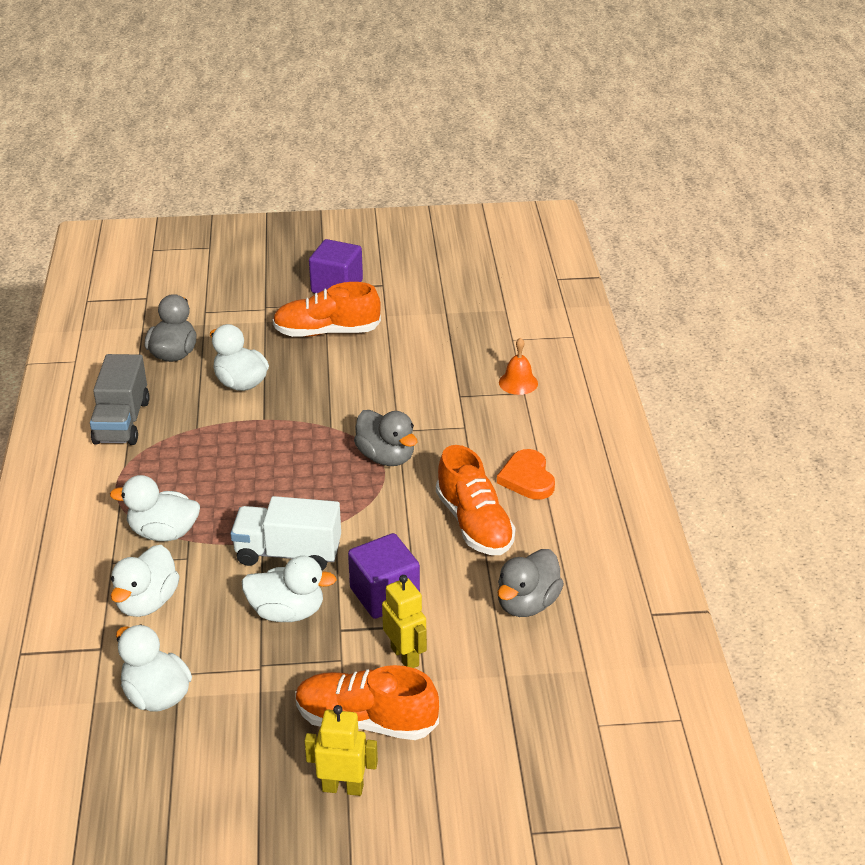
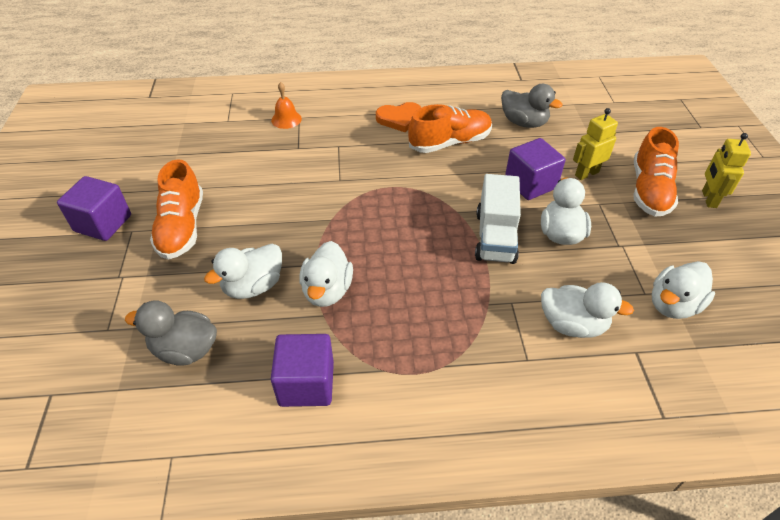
camera: 90 degrees left, 10 degrees up
grey truck [90,354,150,445] -> purple cube [271,334,334,407]
white duck [110,475,200,541] -> white duck moved to [299,241,353,307]
grey duck [354,410,417,466] -> none

